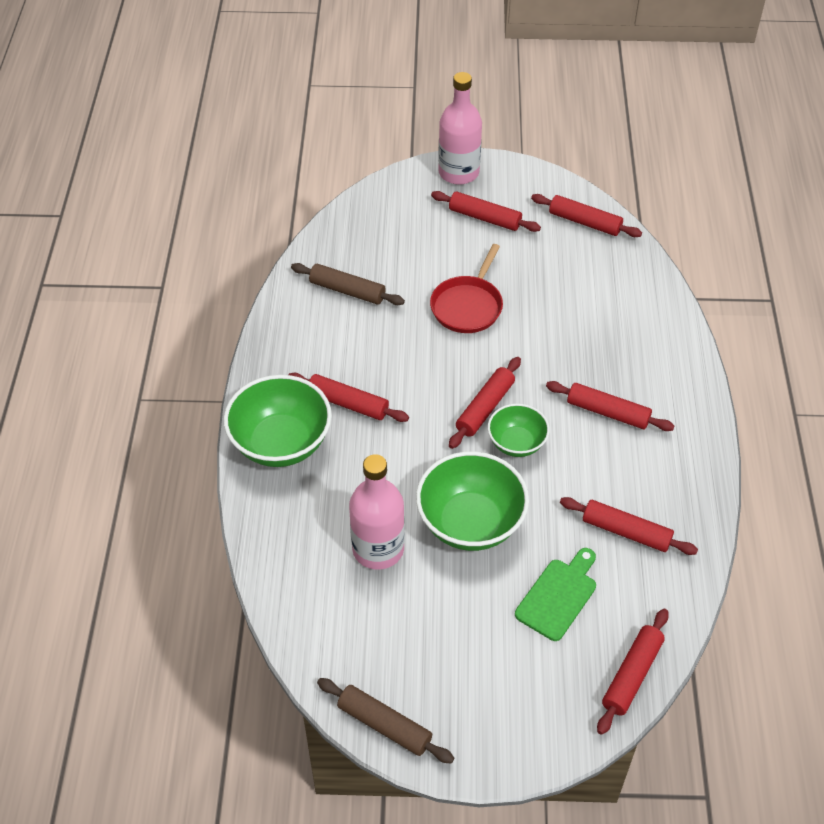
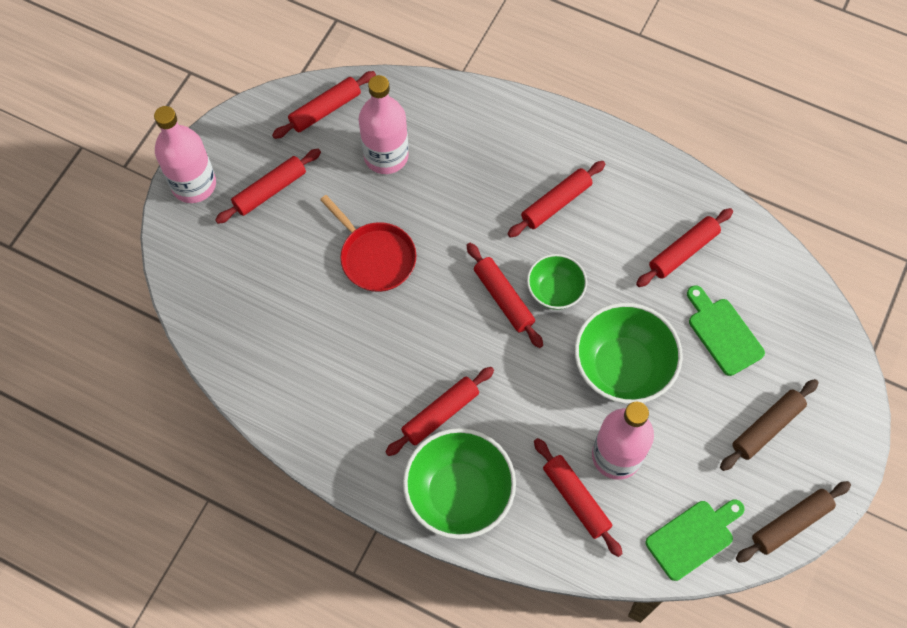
camera: 65 degrees left, 15 degrees up
brown rolling pin [291,263,405,305] -> brown rolling pin moved to [720,379,819,471]
red rolling pin [597,609,669,735] -> red rolling pin moved to [534,438,623,557]
none -> pink bottle [358,75,409,174]
none -> green cutting board [645,499,745,581]

